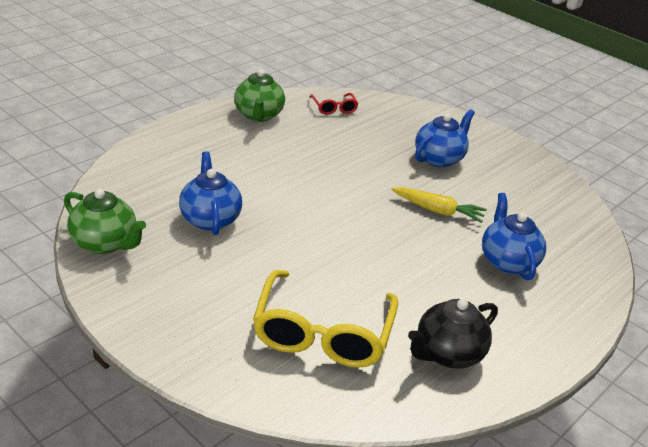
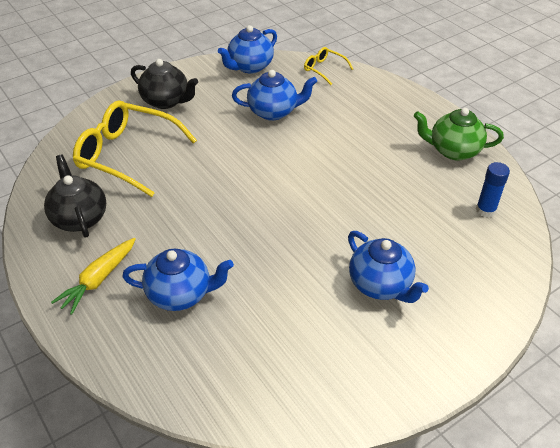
camera: 105 degrees right, 10 degrees up
green teapot [64,189,146,254] -> blue teapot [218,25,277,74]
red glasses [309,93,358,115] -> blue glue stick [476,162,510,217]
yellow carrot [391,187,487,223] -> yellow carrot moved to [51,238,136,315]
none -> black teapot [131,59,198,109]
none -> yellow glasses [304,47,353,85]

